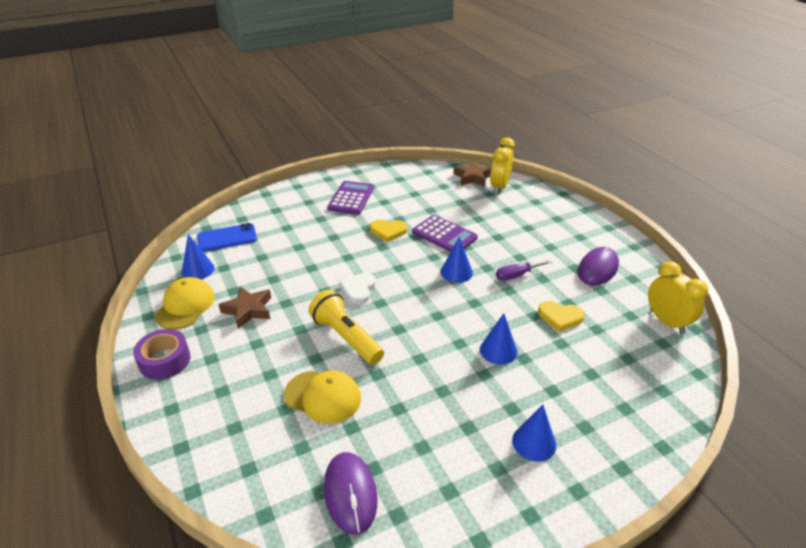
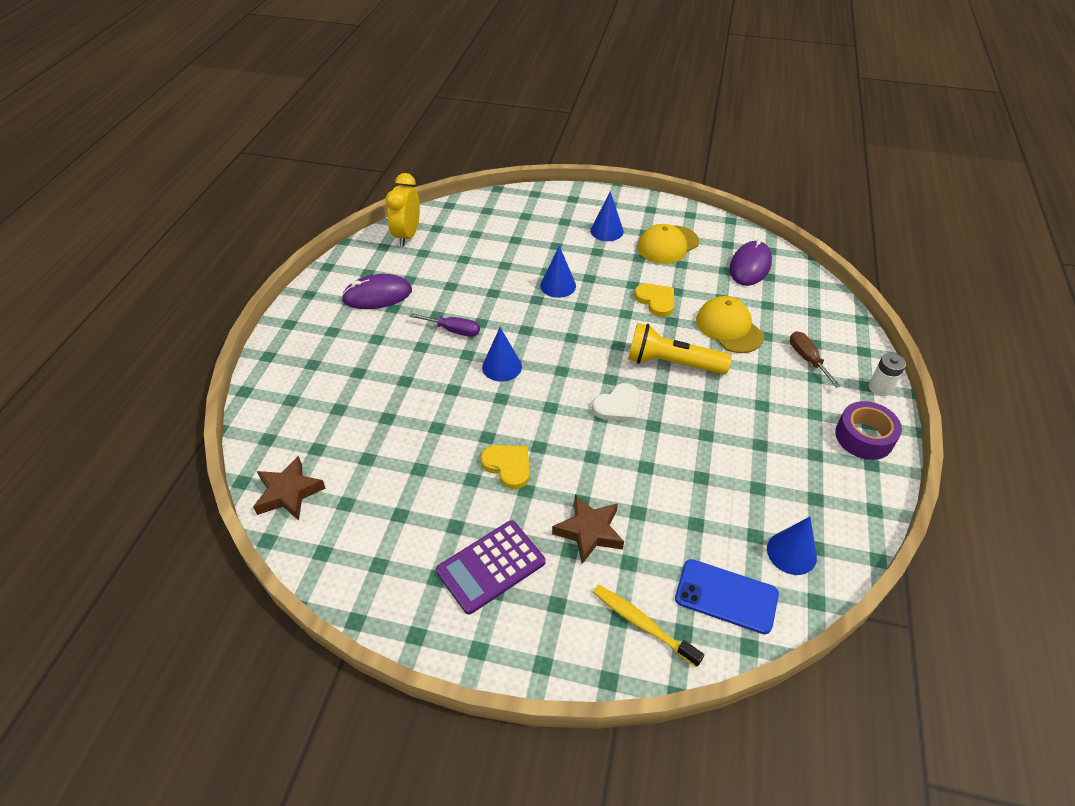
camera: 140 degrees left, 10 degrees up
yellow cap [154,277,215,329] -> yellow cap moved to [637,224,699,264]
brown star [219,286,271,329] -> brown star moved to [552,495,624,564]
yellow flashlight [309,290,384,365] -> yellow flashlight turned 105 degrees clockwise [628,323,732,375]
purple calculator [412,215,478,252] -> none
yellow clock [490,138,515,194] -> none
yellow heart [538,301,584,332] -> yellow heart moved to [634,284,674,317]
none -> yellow toothbrush [593,585,704,668]
none -> brown screwdriver [790,331,841,388]
none -> white battery [869,353,906,396]

